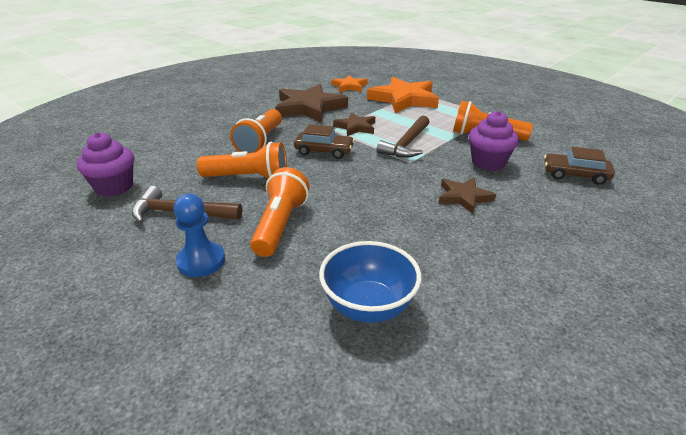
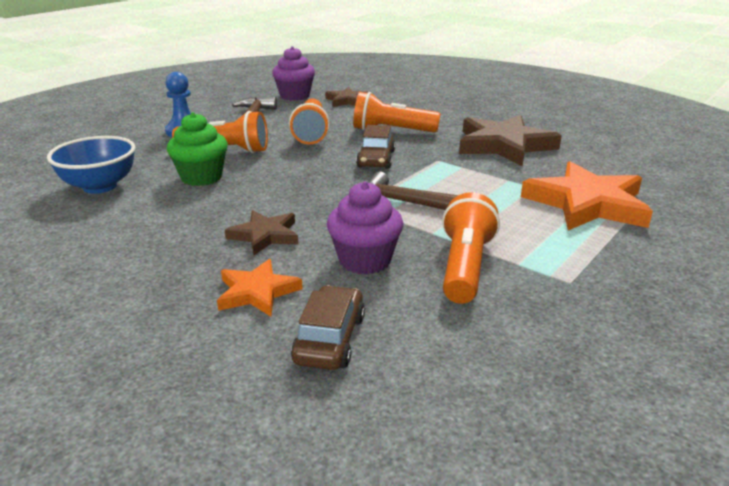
camera: 85 degrees right, 5 degrees down
orange star [332,75,367,92] -> orange star moved to [217,259,303,316]
brown star [333,112,375,136] -> brown star moved to [325,87,369,107]
none -> green cupcake [167,112,228,186]

